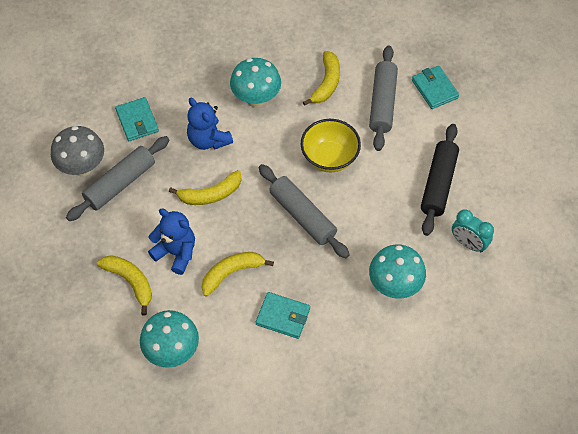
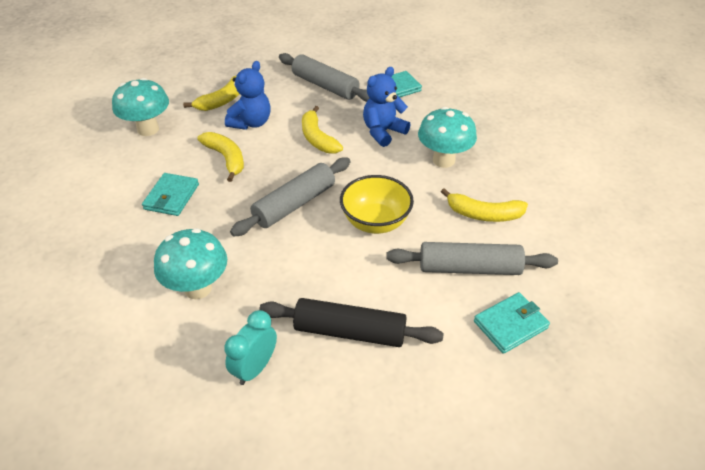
camera: 85 degrees right, 15 degrees down
grey mushroom [51,126,104,176] -> none

